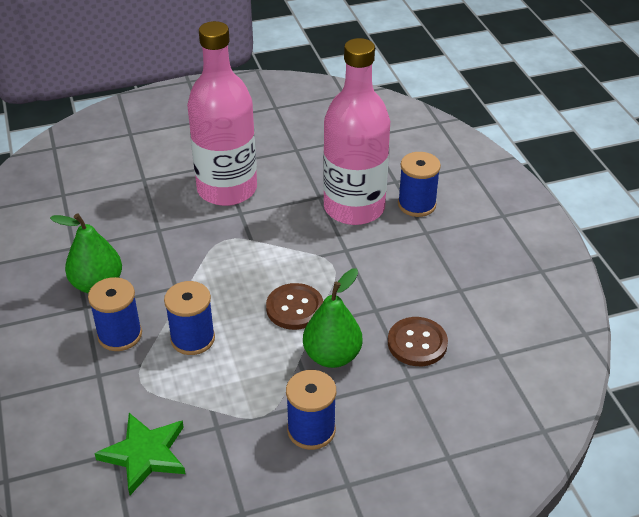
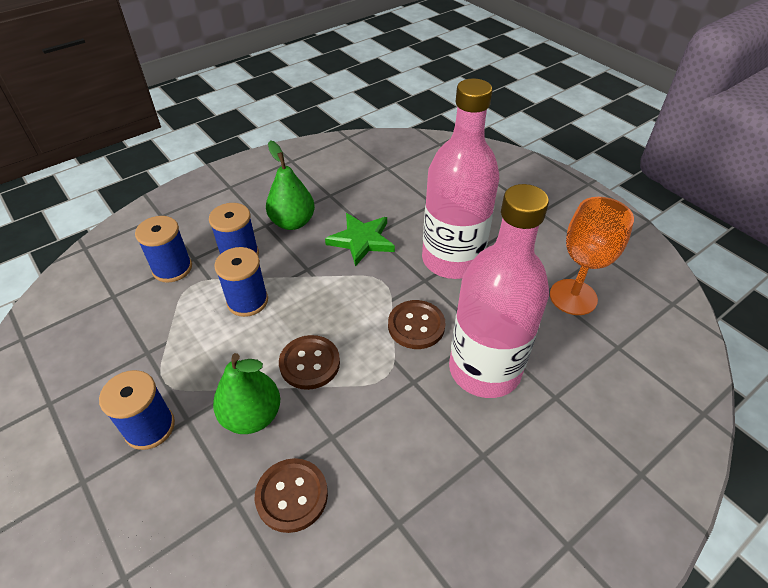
camera: 70 degrees right, 5 degrees up
green star [94,413,185,495] -> green star moved to [325,213,395,267]
blue spool [398,152,441,217] -> blue spool moved to [135,216,192,283]
none -> brown button [388,300,446,349]
none -> orange goblet [550,197,634,315]

